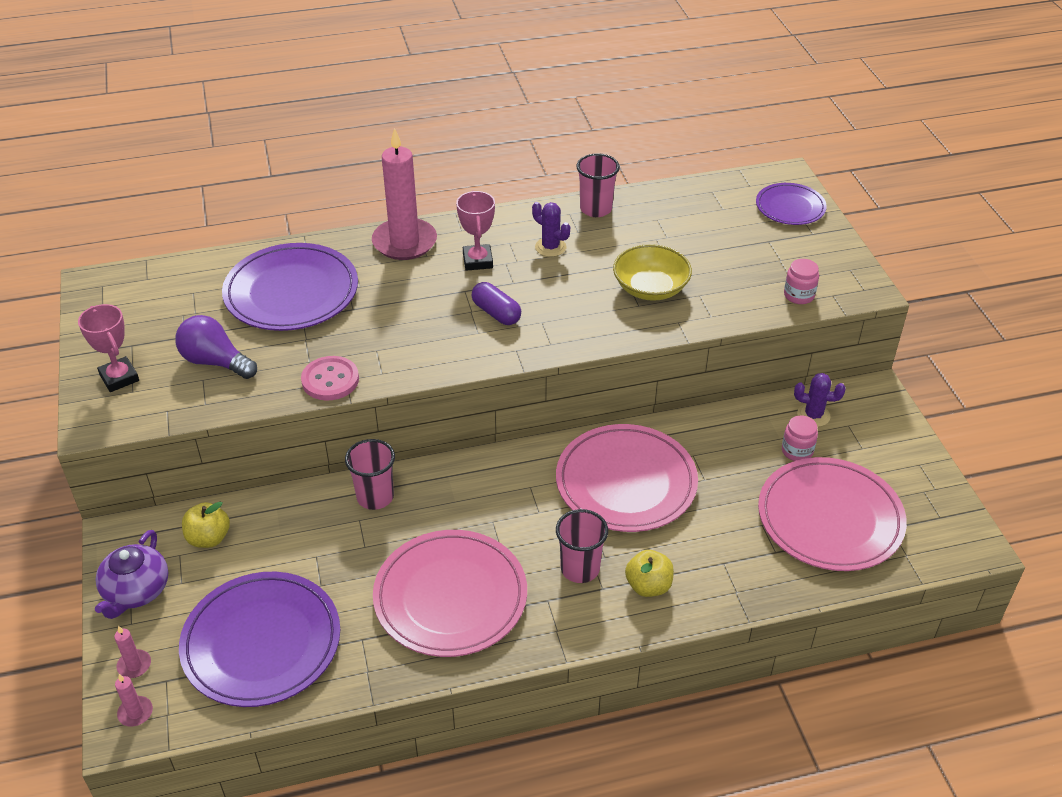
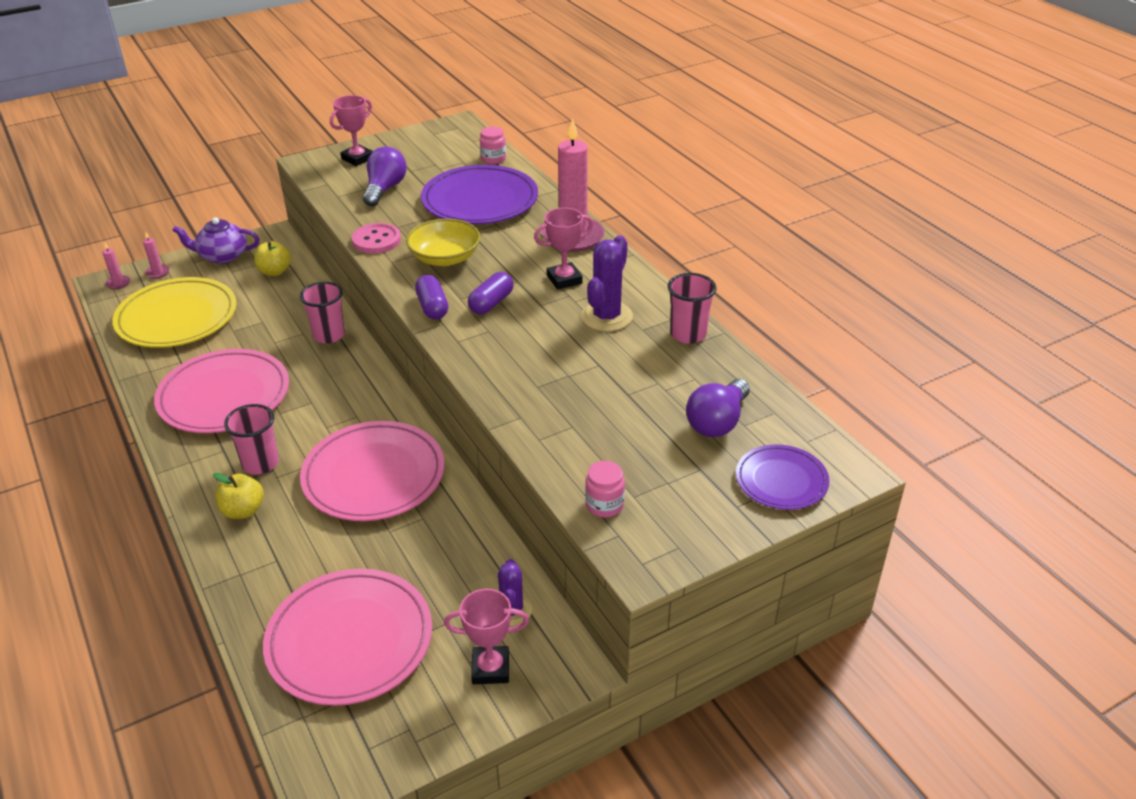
camera: 75 degrees right, 5 degrees down
purple plate [179,572,340,707] -> yellow plate [112,277,237,348]
purple cactus [532,202,570,257] -> purple cactus [581,235,633,331], size x1.56
yellow bowl [613,244,692,301] -> yellow bowl moved to [406,219,481,266]
pink jar [782,415,818,461] -> pink jar moved to [480,127,506,164]
none -> purple capsule [415,275,448,319]
none -> pink trophy [444,589,529,684]
none -> purple light bulb [686,379,750,437]

